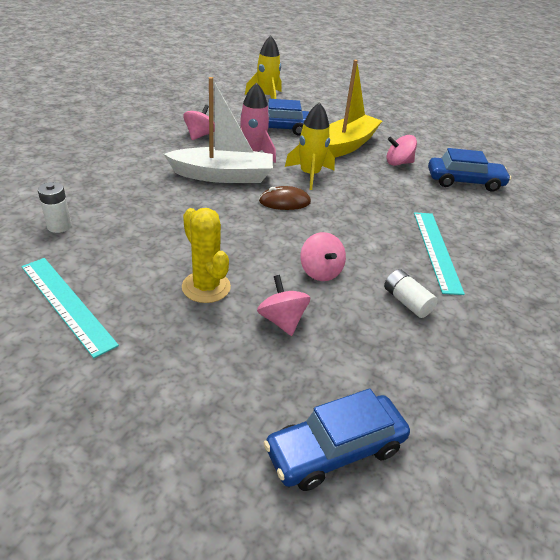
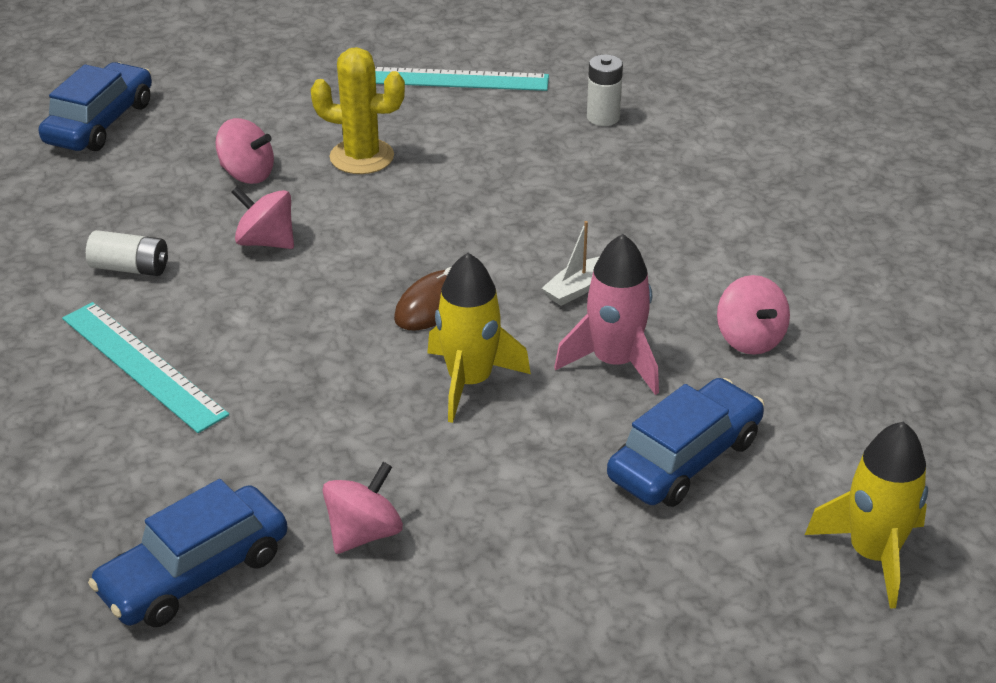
camera: 140 degrees right, 0 degrees up
white boat [164,77,273,183] -> white boat [542,221,599,306], size x0.41
yellow boat [328,60,382,158] -> none

